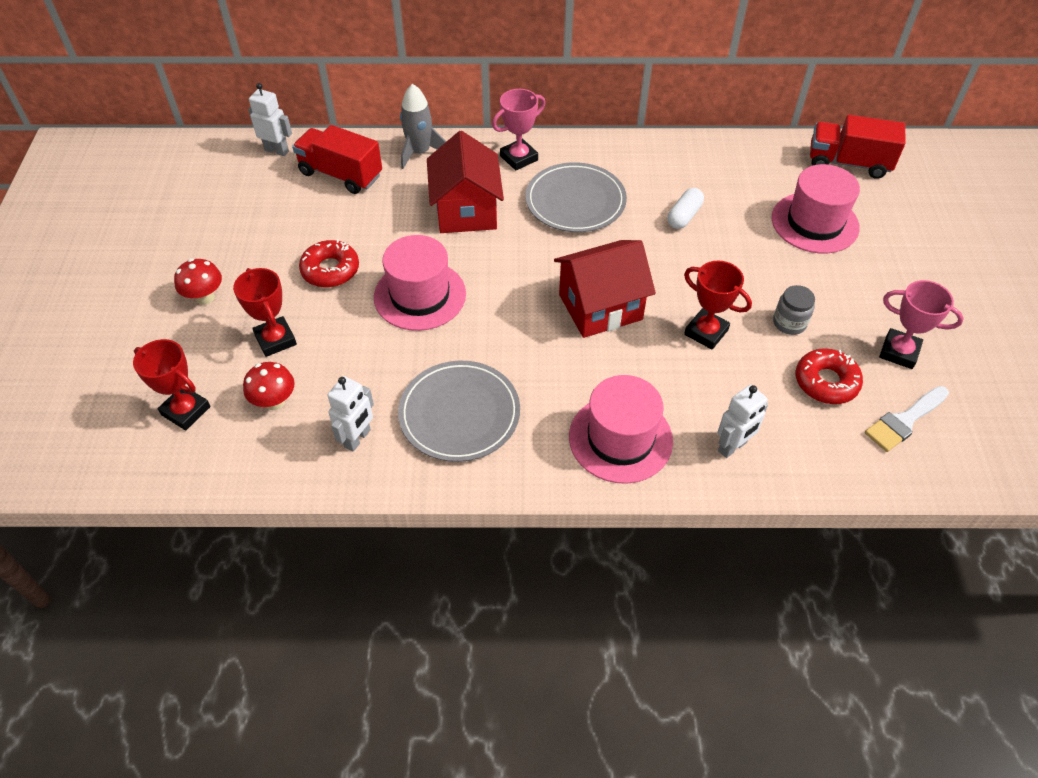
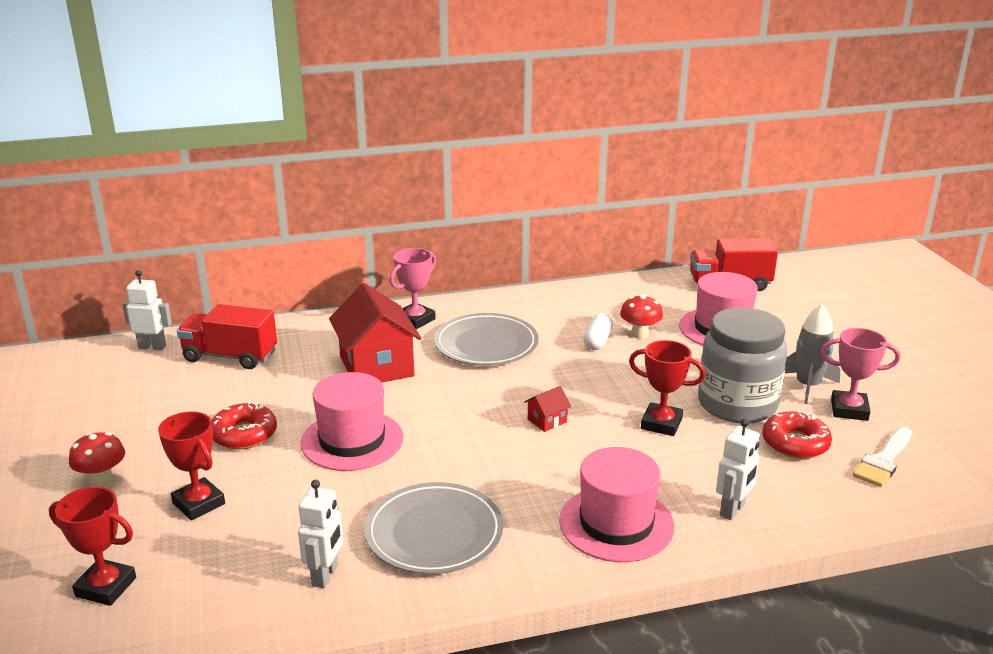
camera: 15 degrees left, 25 degrees down
red mushroom [243,362,295,410] -> red mushroom moved to [620,295,663,339]
grey rocket [400,84,446,169] -> grey rocket moved to [785,304,840,404]
red house [554,240,656,338] -> red house [524,386,571,432], size x0.42
grey jar [773,285,815,335] -> grey jar [698,307,788,423], size x2.27

